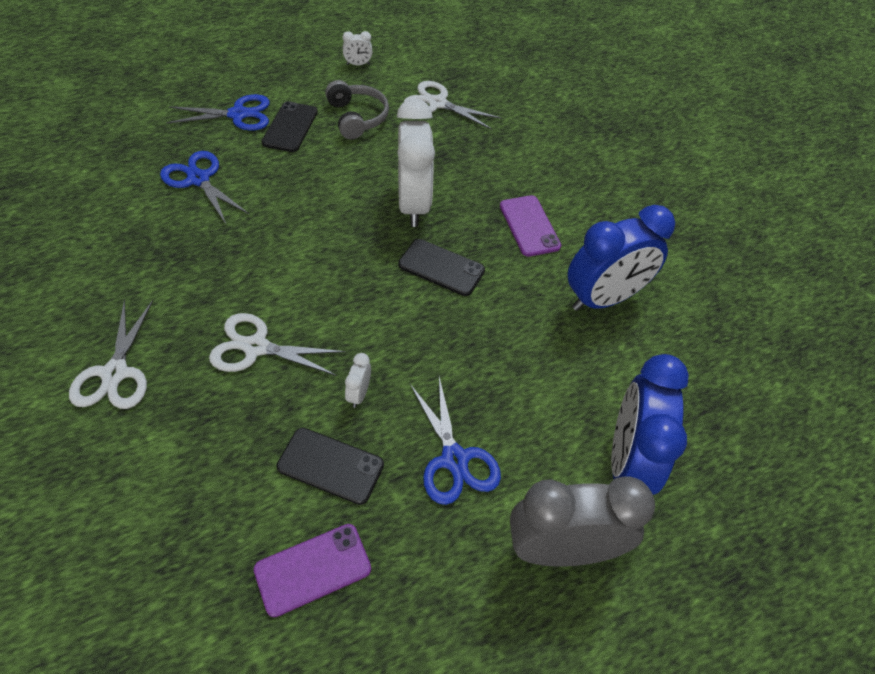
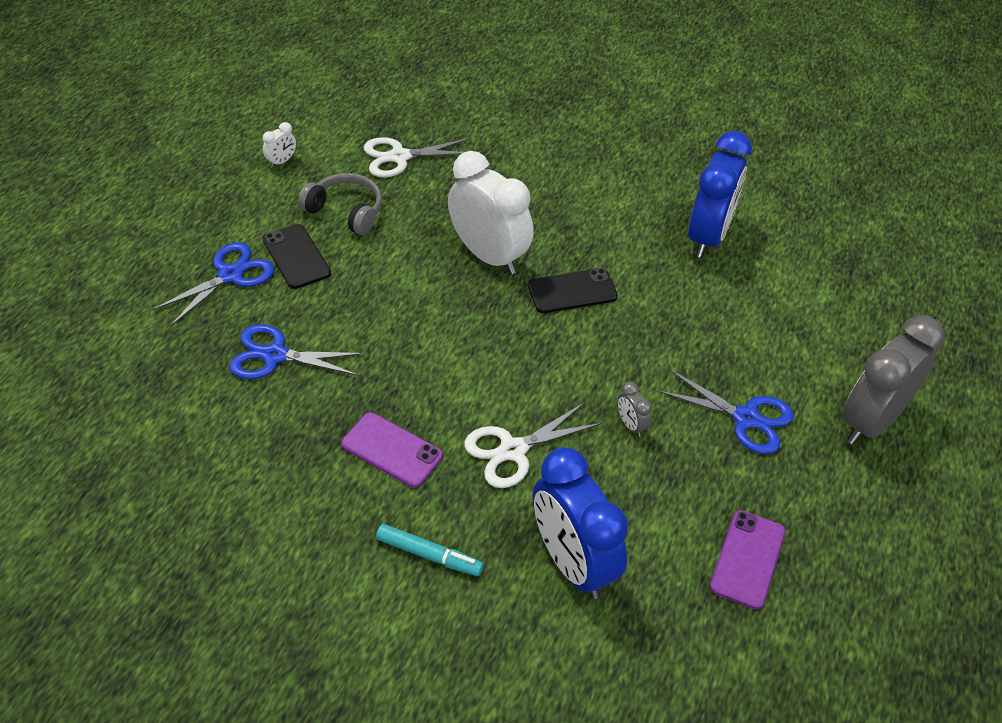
camera: 40 degrees left, 5 degrees down
white scissors [69,299,153,409] -> turquoise marker [376,524,484,576]
black phone [277,428,384,505] -> none
white clock [345,353,371,408] -> grey clock [617,382,652,437]
purple phone [500,195,561,257] -> purple phone moved to [341,412,443,488]
blue clock [611,354,689,495] -> blue clock moved to [533,447,628,599]

